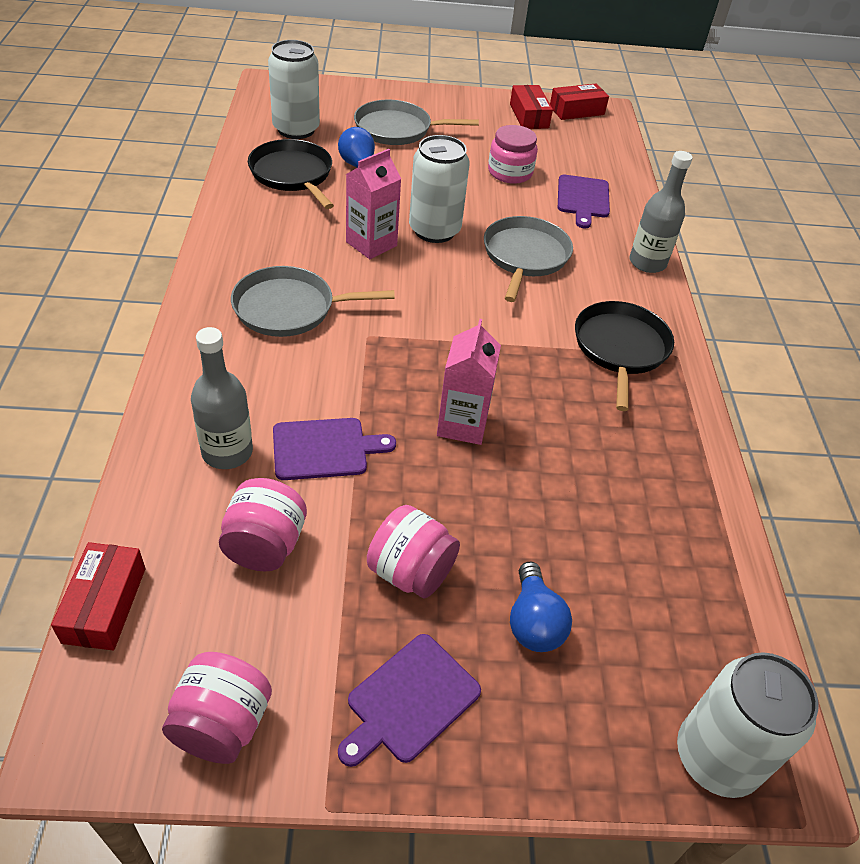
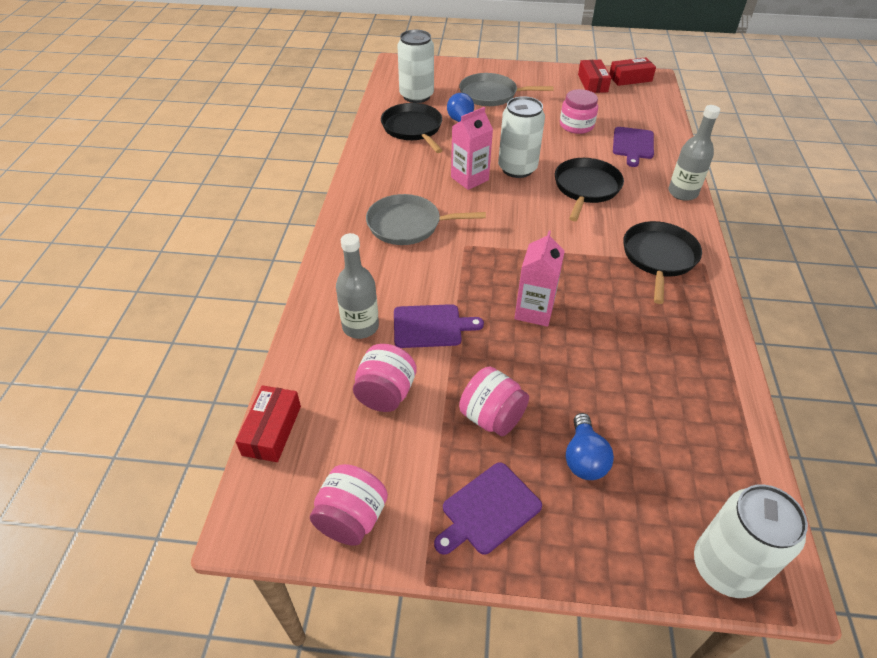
camera: 10 degrees right, 0 degrees up
grey pan [484,216,573,302] -> black pan [555,158,624,221]

